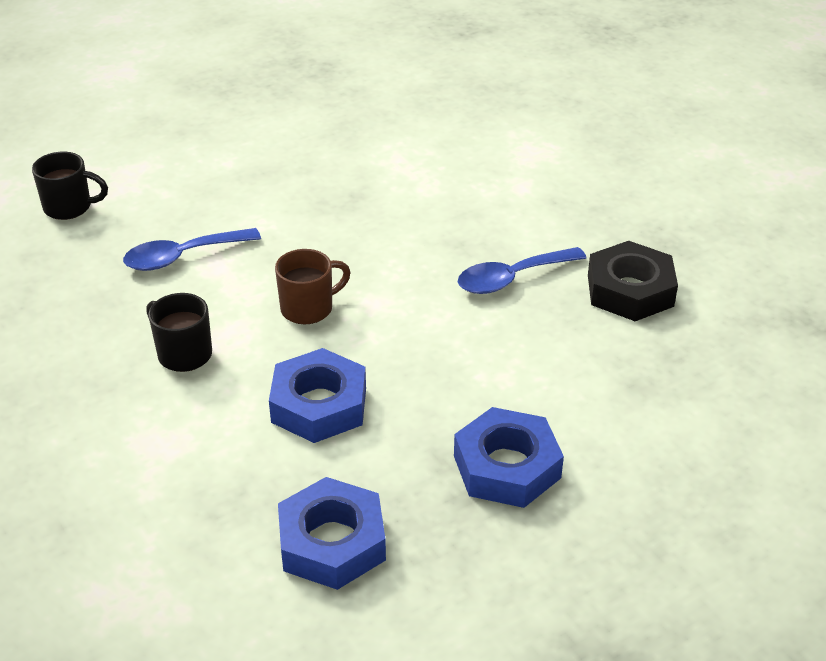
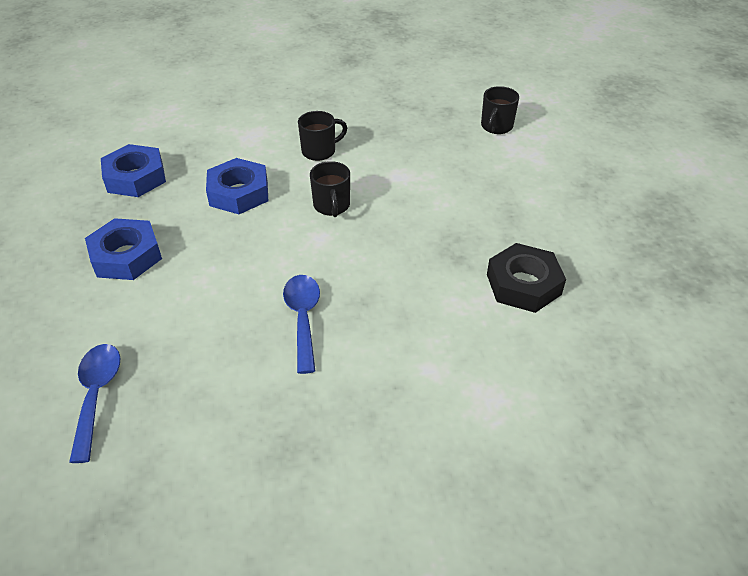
camera: 110 degrees right, 5 degrees up
blue spoon [123,228,261,271] -> blue spoon moved to [69,344,120,463]
brown mug [275,249,351,324] -> black mug [310,161,350,217]
black nut [588,241,678,321] -> black nut moved to [487,243,566,313]

